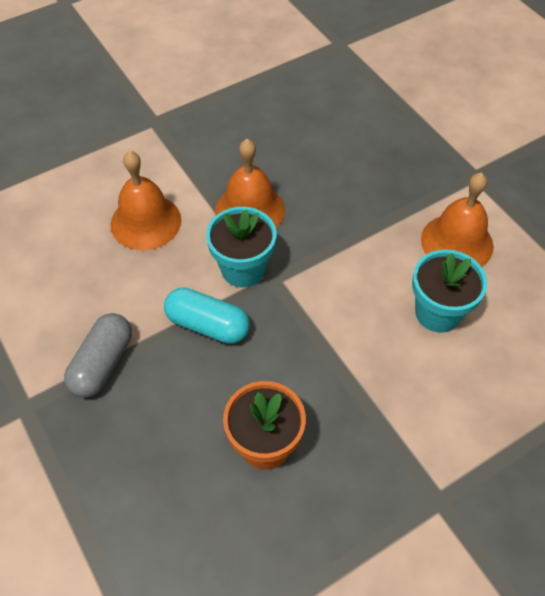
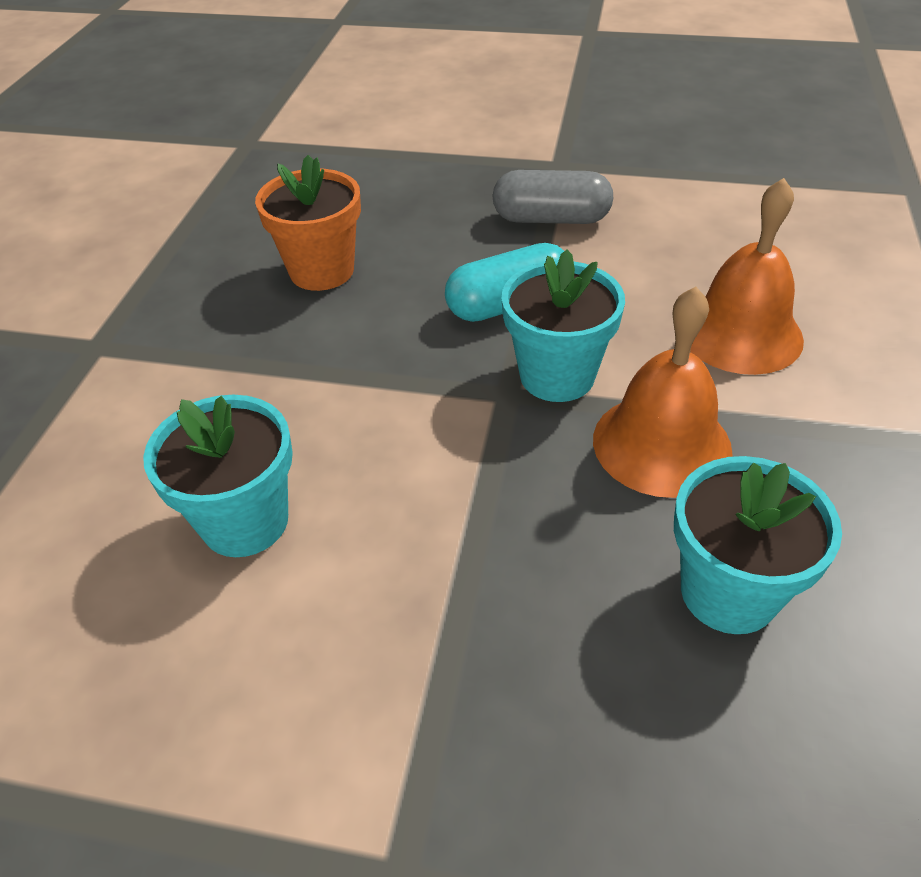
camera: 135 degrees right, 10 degrees down
grey capsule [64,313,132,398] -> grey capsule turned 60 degrees counterclockwise [493,170,613,224]
orange bell [421,173,494,267] -> none
none -> turquoise flower pot [674,456,842,634]

